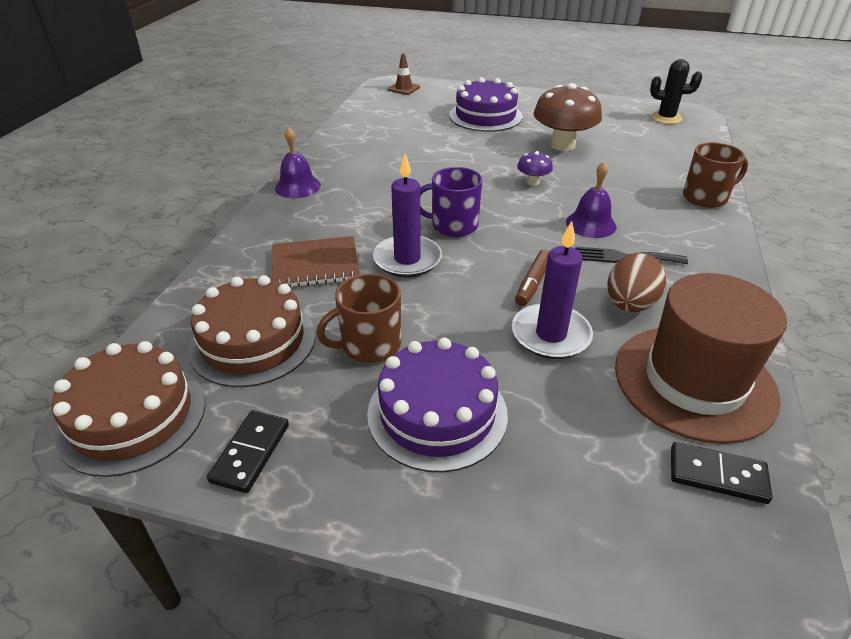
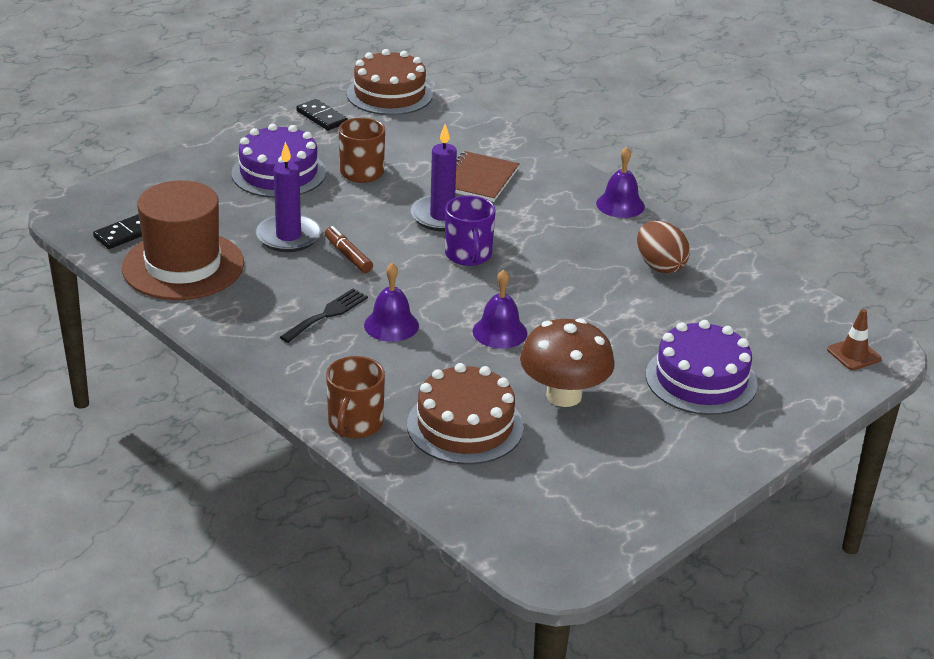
camera: 120 degrees right, 5 degrees down
brown cake [188,275,316,387] -> brown cake moved to [407,363,524,465]
purple mug [420,167,483,237] -> purple mug turned 135 degrees clockwise [445,195,496,266]
purple mushroom [517,151,553,186] -> purple bell [472,270,527,349]
brown egg [607,253,666,312] -> brown egg moved to [637,221,690,273]
black cactus [650,59,702,124] -> none

